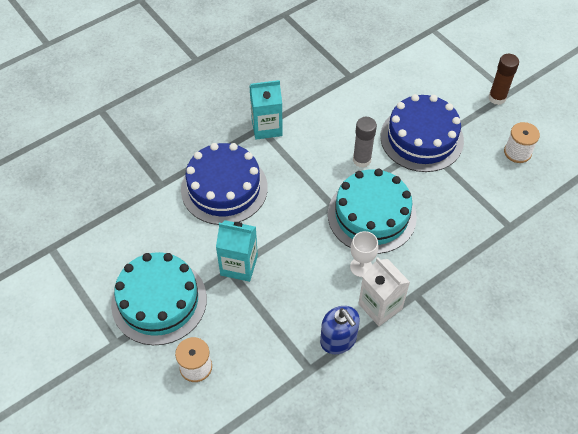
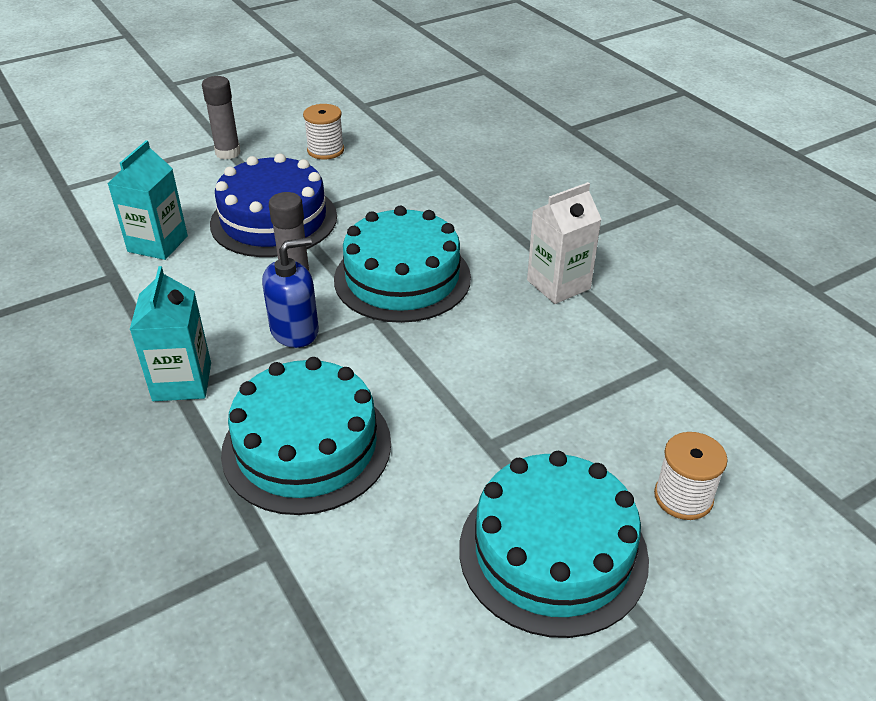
camera: 85 degrees left, 15 degrees down
blue cake [181,143,268,225] -> turquoise cake [221,357,391,515]
turquoise carton [216,220,258,282] -> turquoise carton moved to [108,140,188,260]
blue soap dispenser [320,306,360,354] -> blue soap dispenser moved to [262,237,319,348]
white goblet [350,231,378,277] -> none
brown glue stick [489,54,519,105] -> grey glue stick [202,76,241,160]

